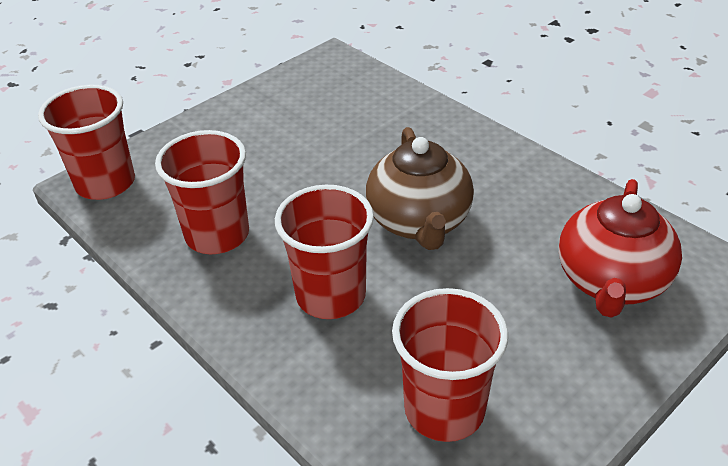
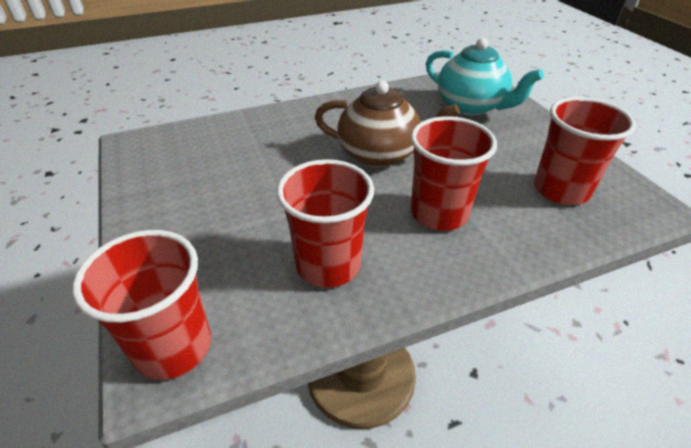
camera: 70 degrees left, 0 degrees up
red teapot [559,179,682,318] -> turquoise teapot [426,38,544,116]

